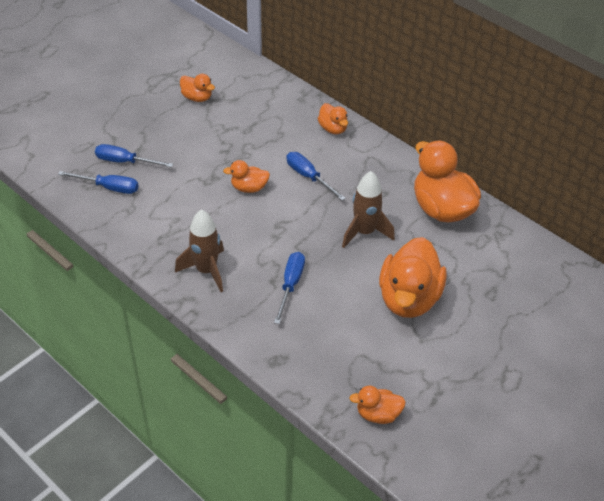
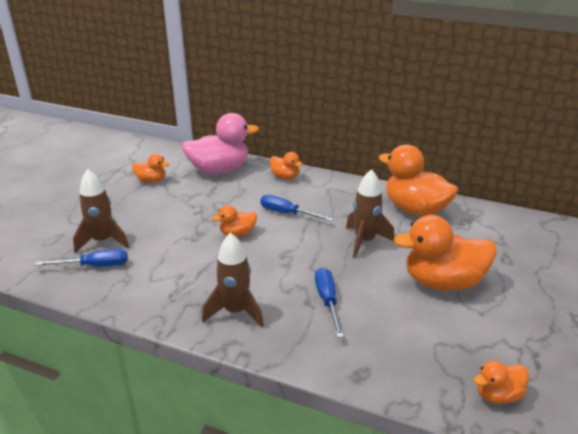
camera: 20 degrees left, 15 degrees down
blue screwdriver [95,144,173,168] -> brown rocket [73,169,129,253]
orange duck [379,237,447,318] -> orange duck turned 90 degrees clockwise [394,215,497,291]
none -> pink duck [181,113,259,174]

